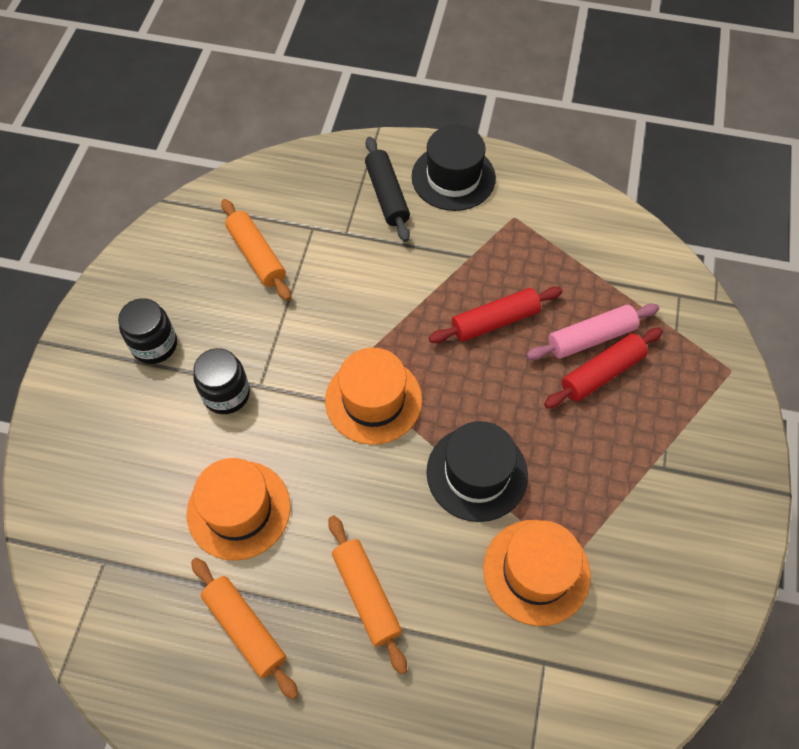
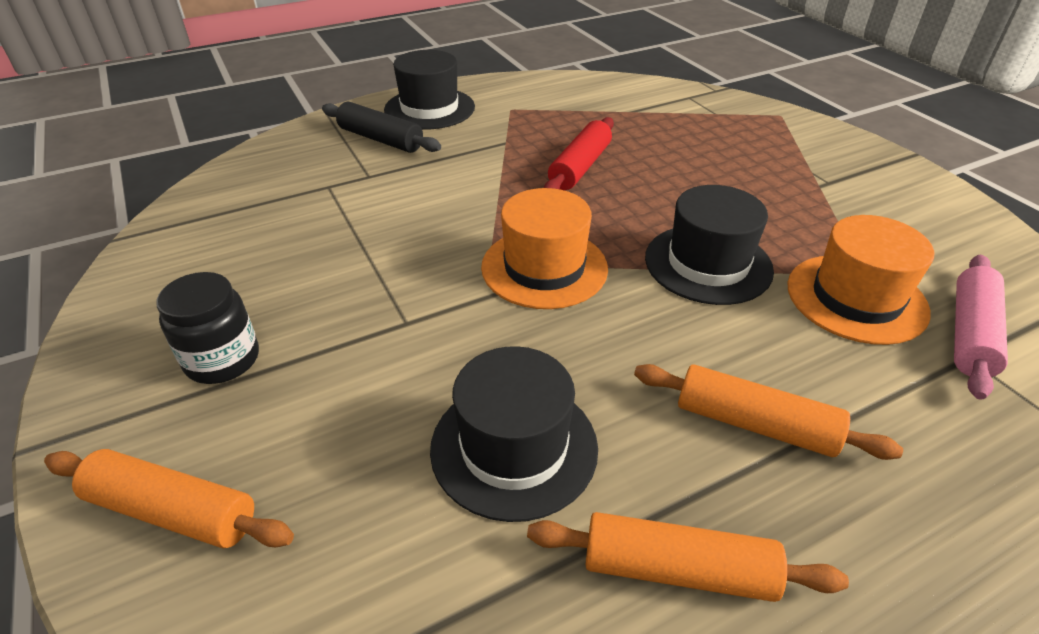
camera: 40 degrees left, 20 degrees down
orange hat [187,458,291,561] -> black hat [430,346,598,522]
black jar [193,348,250,414] -> none
orange rolling pin [221,199,291,301] -> orange rolling pin moved to [44,449,294,548]
pink rolling pin [526,304,659,360] -> pink rolling pin moved to [954,255,1008,400]
red rolling pin [544,327,663,409] -> none

